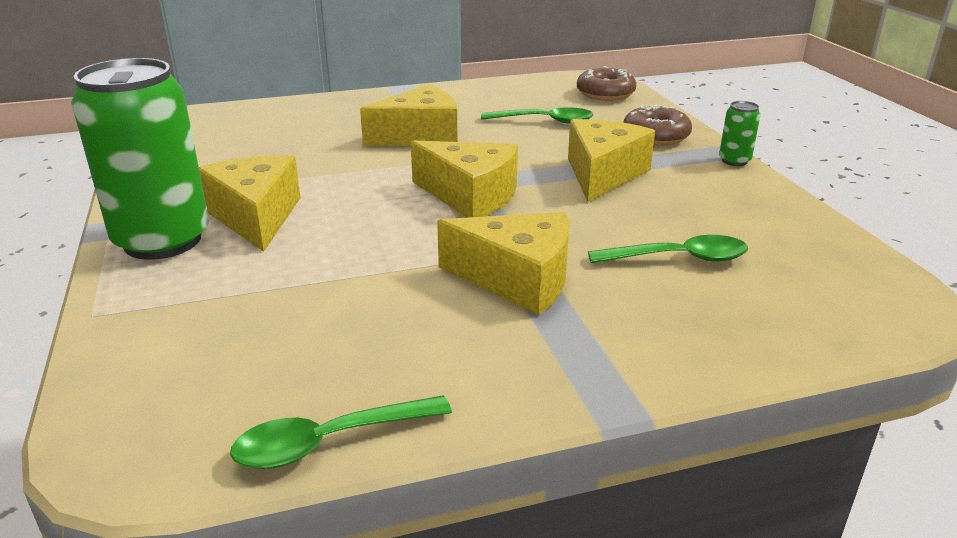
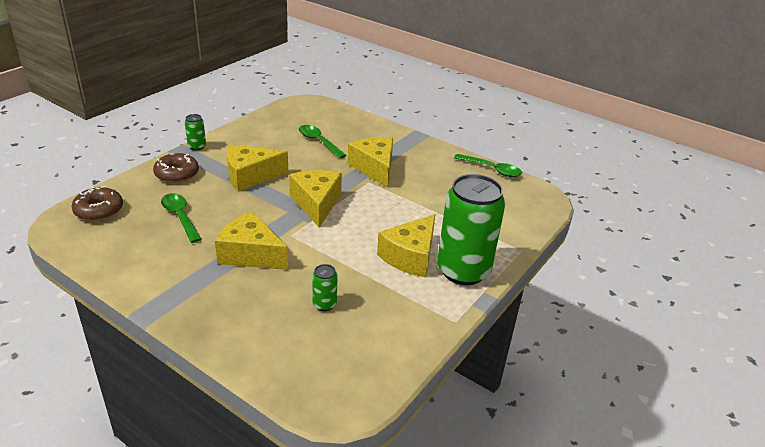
camera: 130 degrees left, 5 degrees up
none -> green can [312,264,337,311]

